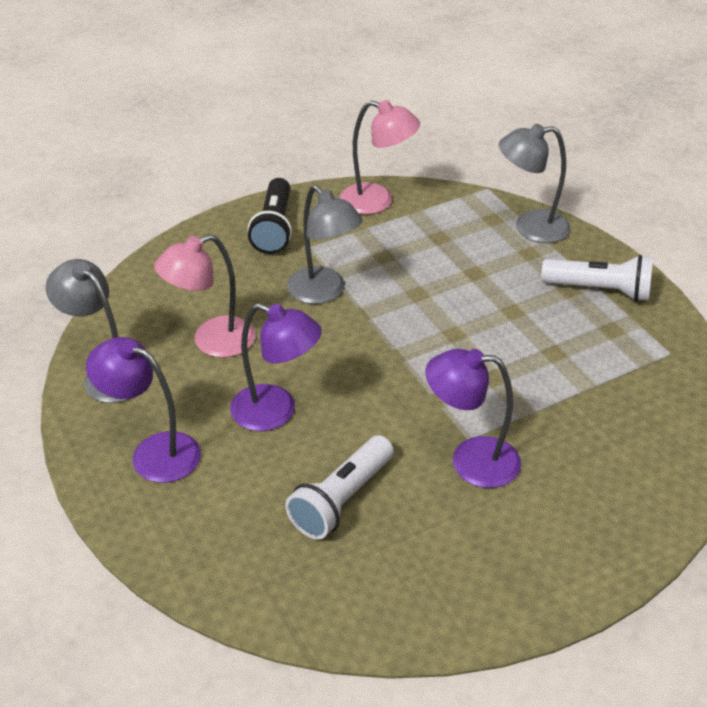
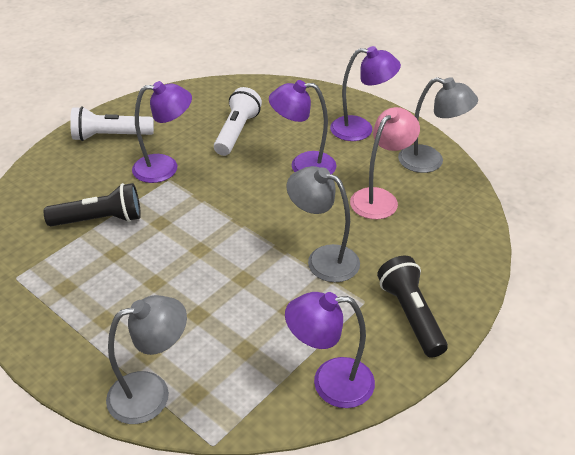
camera: 160 degrees right, 0 degrees up
pink lamp [340,100,420,214] -> purple lamp [285,292,375,408]
white flashlight [541,255,653,302] -> white flashlight moved to [70,106,154,141]
none -> black flashlight [44,183,141,226]

